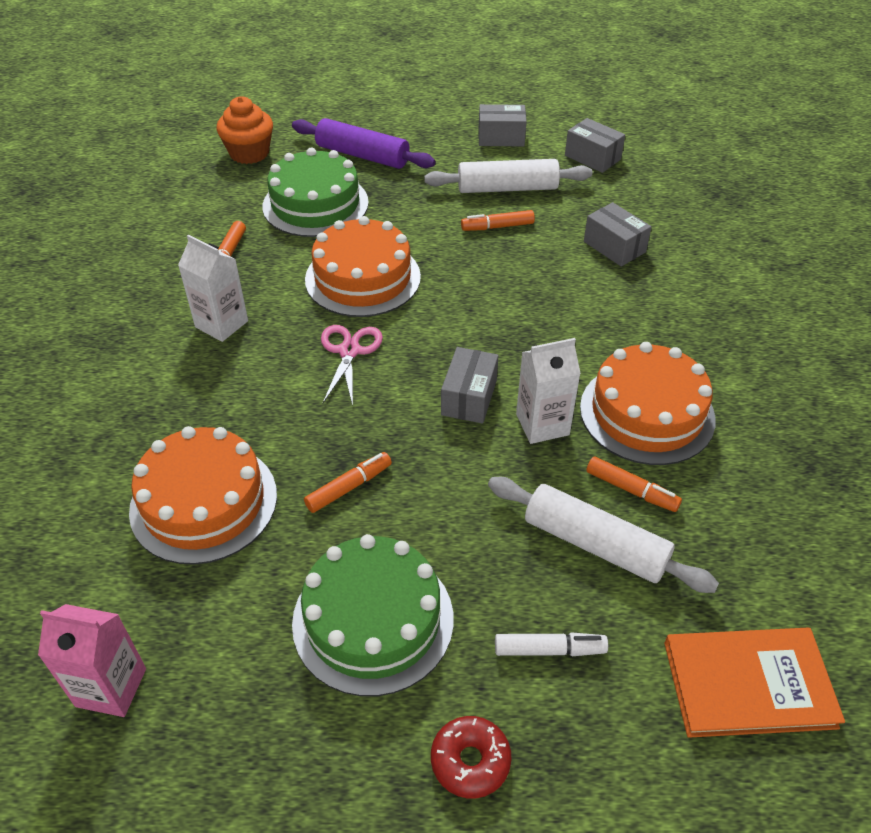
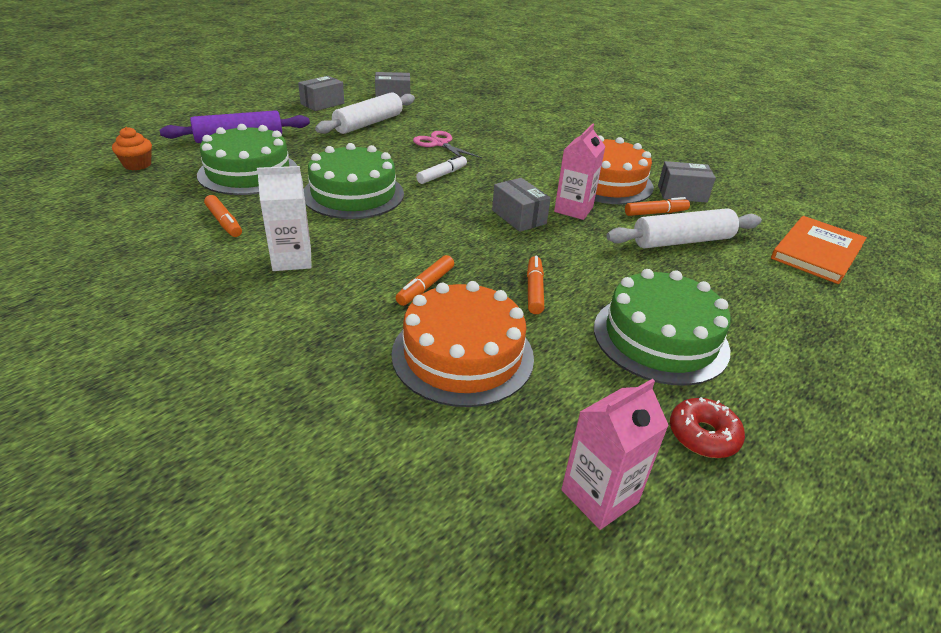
camera: 50 degrees left, 10 degrees down
orange cupcake [217,97,273,164] -> orange cupcake [112,127,152,170], size x0.66
orange cake [305,216,421,317] -> green cake [304,143,404,219]
pink scissors [321,325,383,406] -> pink scissors moved to [413,131,482,158]
red donut [431,716,511,798] -> red donut moved to [670,397,745,458]
orange marker [461,210,535,231] -> orange marker moved to [396,255,454,306]
white marker [495,632,608,656] -> white marker moved to [416,154,467,184]
white carton [516,338,581,444] -> pink carton [554,123,606,220]
grey box [584,202,652,267] -> grey box moved to [658,161,716,203]

